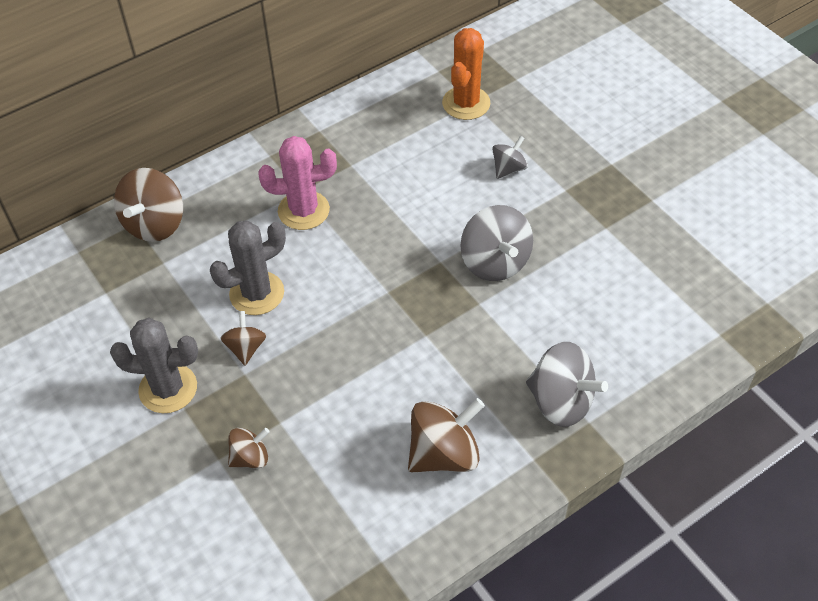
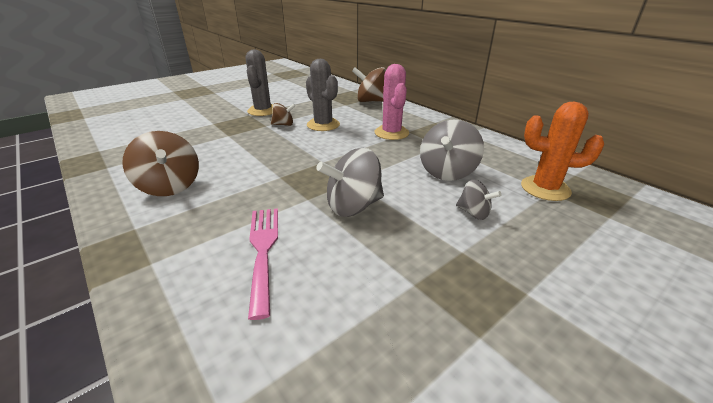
camera: 85 degrees right, 20 degrees down
brown spinning top [228,428,269,468] -> none
grey spinning top [526,342,608,427] -> grey spinning top moved to [420,120,484,181]
none -> pink fork [248,208,278,320]

